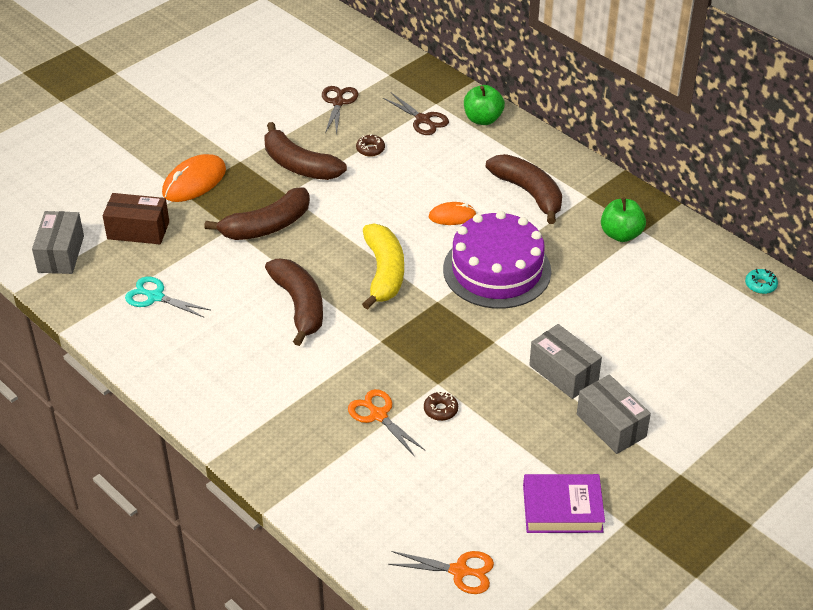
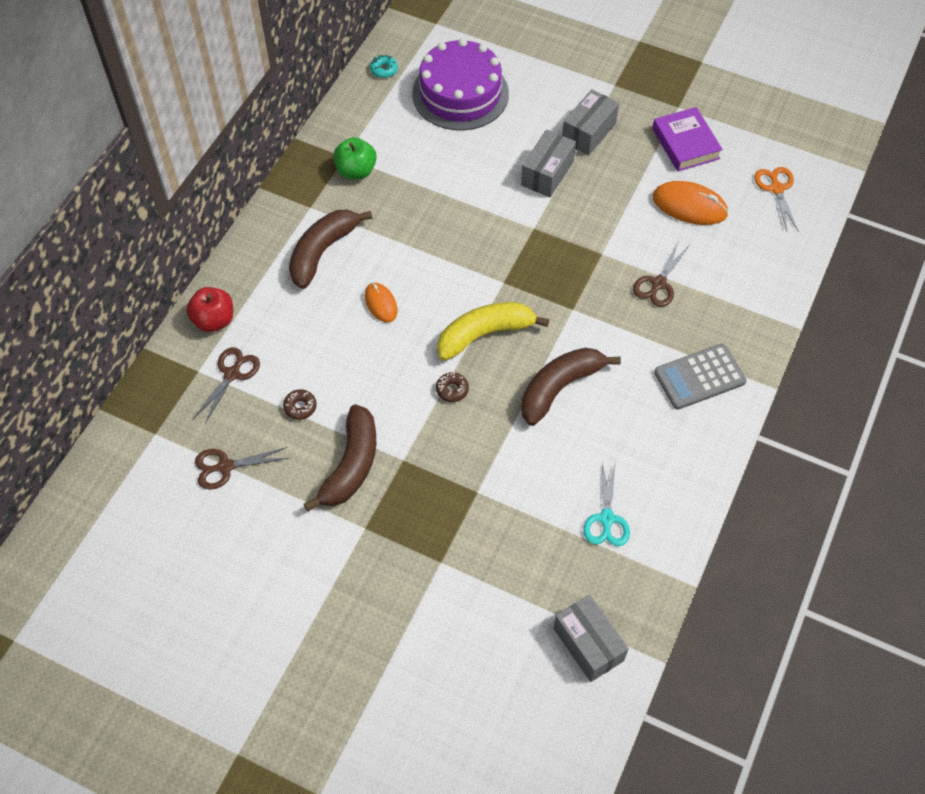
camera: 110 degrees left, 15 degrees up
grey box [32,211,84,274] -> grey box turned 75 degrees clockwise [553,595,629,682]
brown box [103,193,169,244] -> none
orange mouse [162,154,226,202] -> orange mouse moved to [652,181,729,225]
brown banana [204,187,310,240] -> none
orange scissors [348,389,426,457] -> brown scissors [633,241,689,307]
brown donut [424,392,458,421] -> brown donut moved to [436,372,469,402]
purple cake [443,211,551,309] -> purple cake moved to [412,38,509,131]
green apple [464,85,505,125] -> red apple [186,287,233,332]
none -> grey calculator [654,344,746,410]

